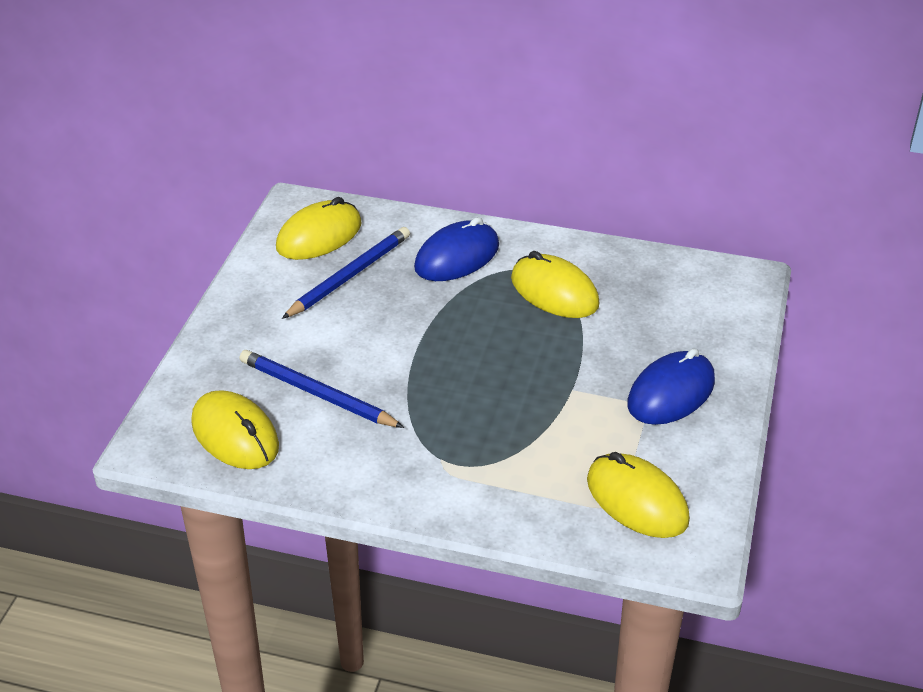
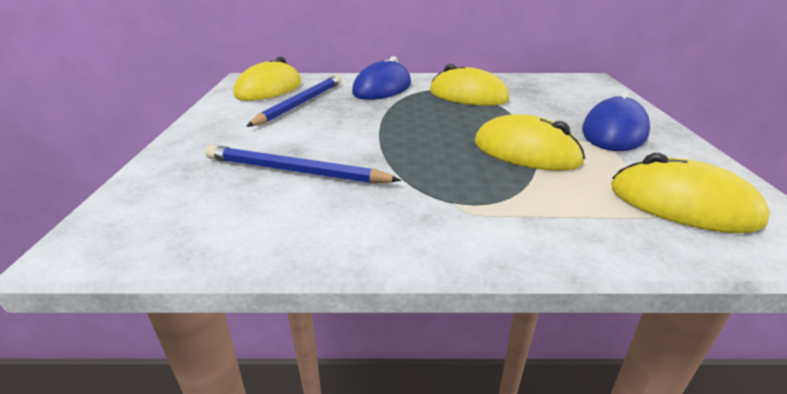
camera: 15 degrees left, 10 degrees down
yellow mouse [191,390,279,469] -> yellow mouse moved to [475,114,585,171]

